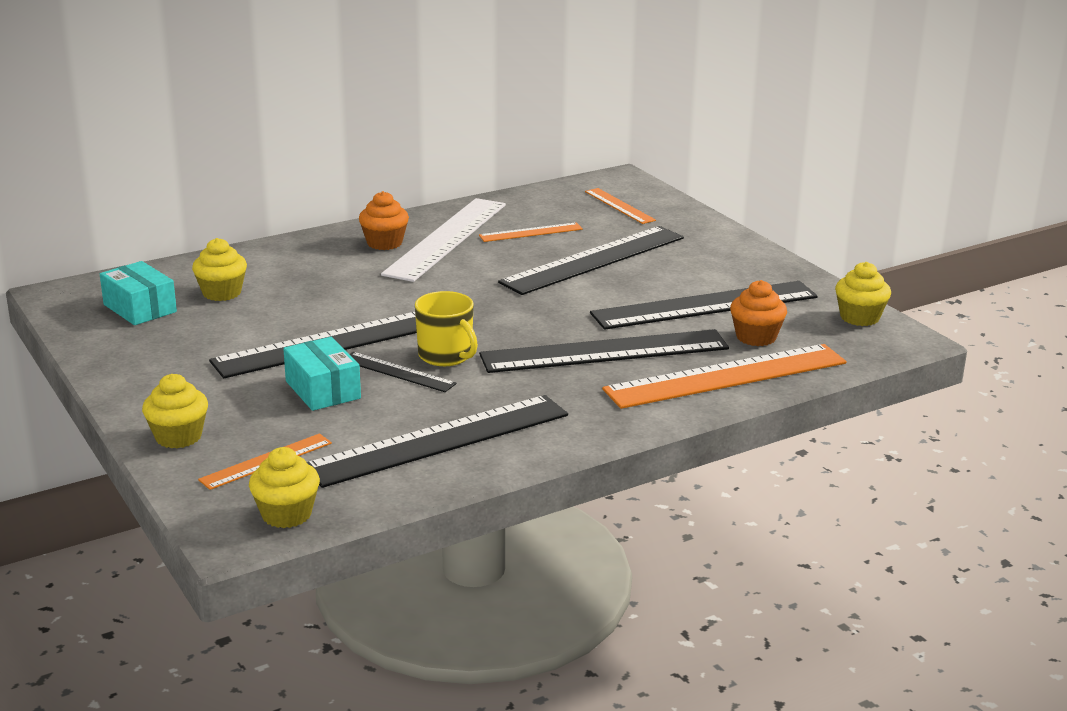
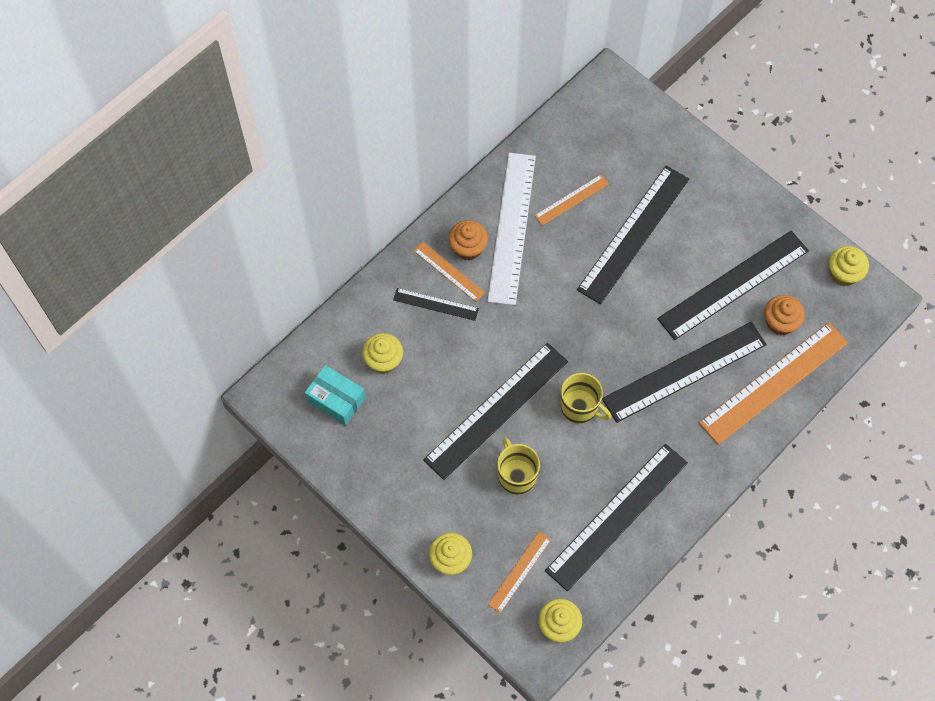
camera: 15 degrees left, 40 degrees up
turquoise box [283,337,361,411] -> yellow mug [497,438,540,495]
black ruler [350,352,457,392] -> black ruler moved to [393,288,479,321]
orange ruler [585,188,656,224] -> orange ruler moved to [414,242,485,302]

